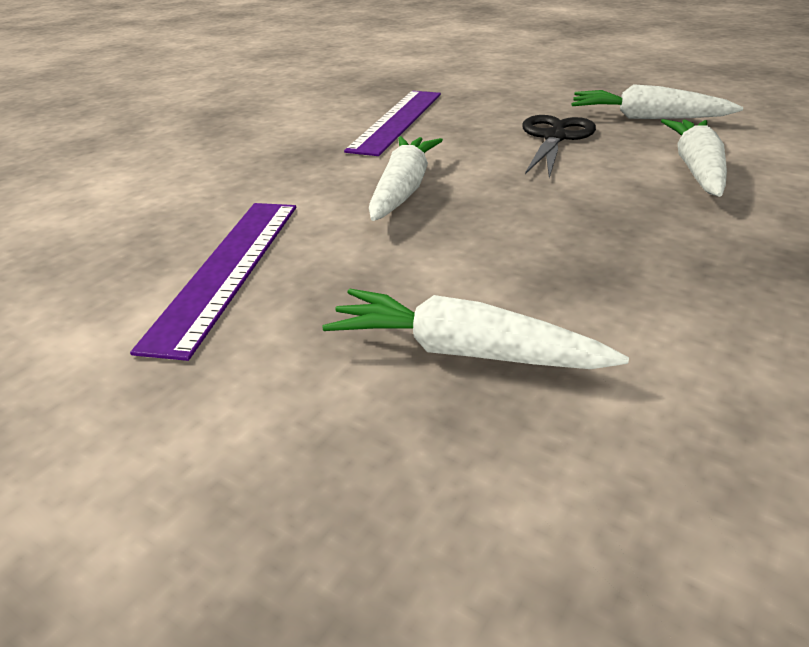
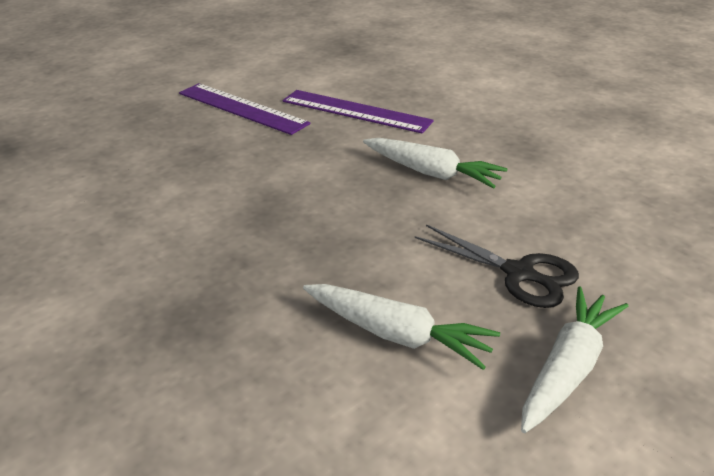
camera: 105 degrees right, 0 degrees up
white carrot [322,289,629,369] -> none
purple ruler [344,91,441,156] -> purple ruler moved to [179,83,310,135]

